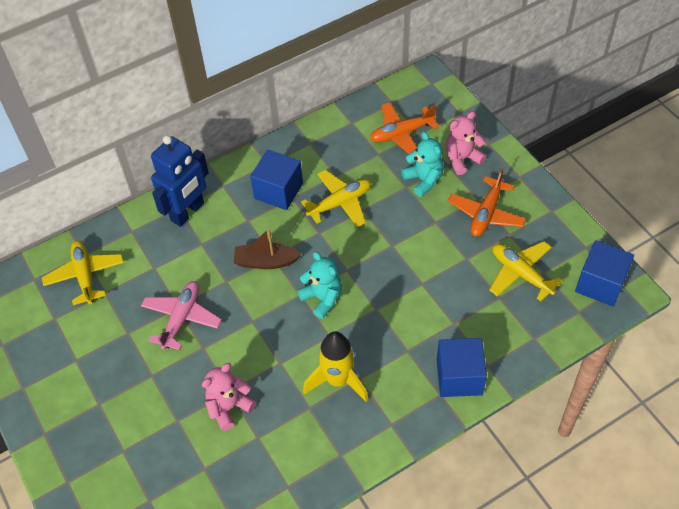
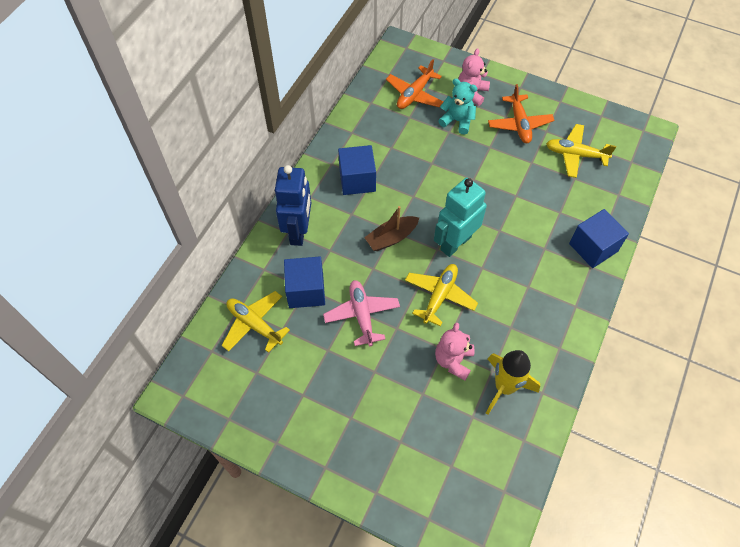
camera: 35 degrees left, 5 degrees up
turquoise teddy bear [297,252,342,319] -> turquoise robot [434,177,487,257]
yellow plane [301,170,371,227] -> yellow plane moved to [405,264,478,326]
yellow rocket [303,331,368,402] -> yellow rocket moved to [486,350,540,415]
blue cube [575,240,634,306] -> blue cube moved to [284,256,325,308]

